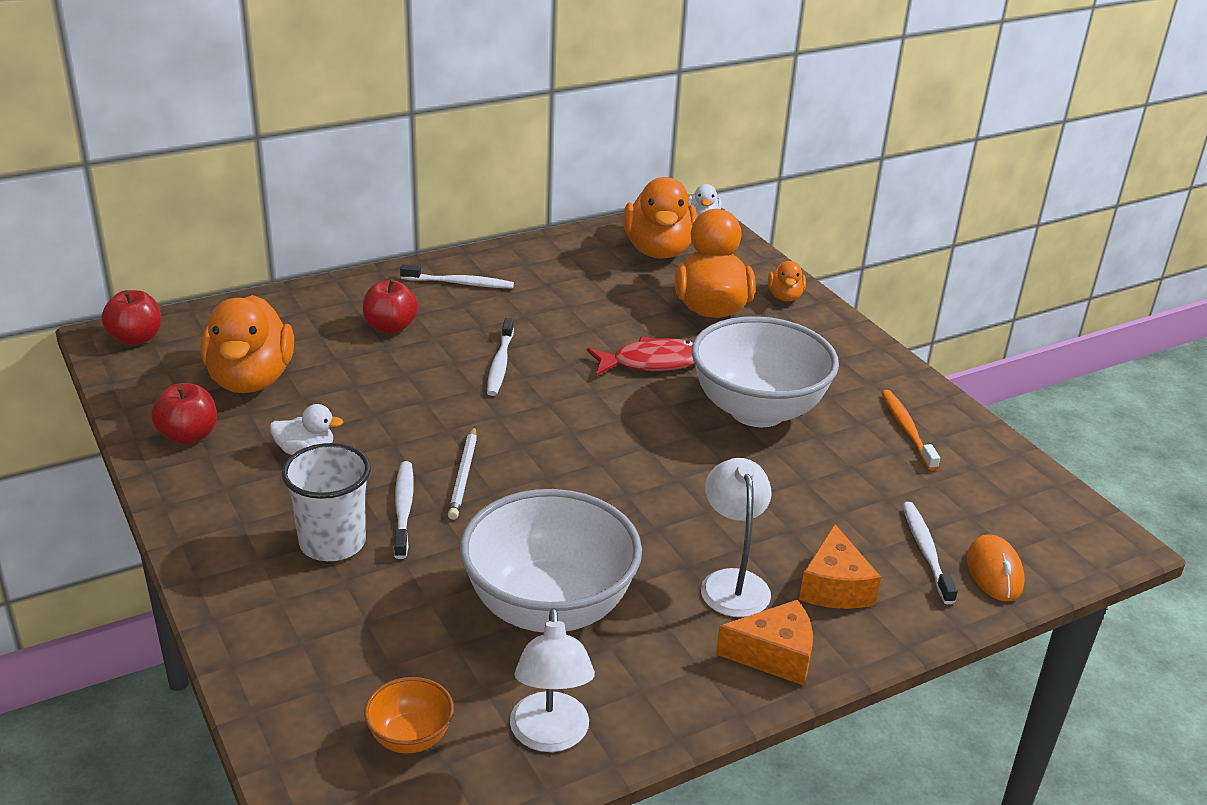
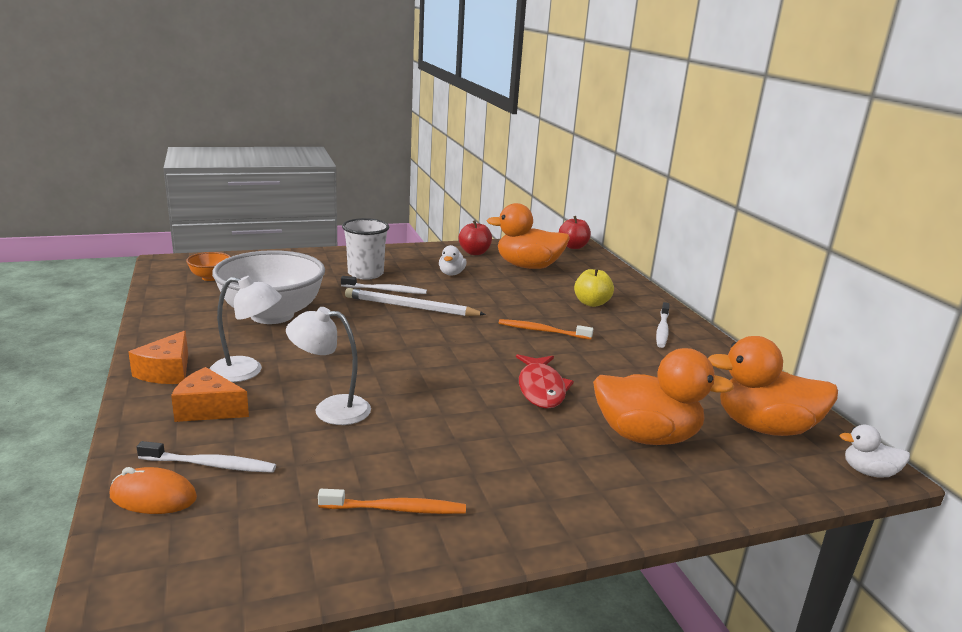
camera: 100 degrees right, 10 degrees down
red apple [363,279,418,334] -> yellow apple [574,268,614,307]
white pencil [448,426,477,520] -> white pencil [345,288,486,316], size x1.52
white toothbrush [487,318,514,396] -> orange toothbrush [499,319,593,340]
white lamp [510,608,595,752] -> white lamp moved to [286,307,371,425]
white bowl [691,316,839,427] -> none
orange duck [768,261,806,301] -> none

